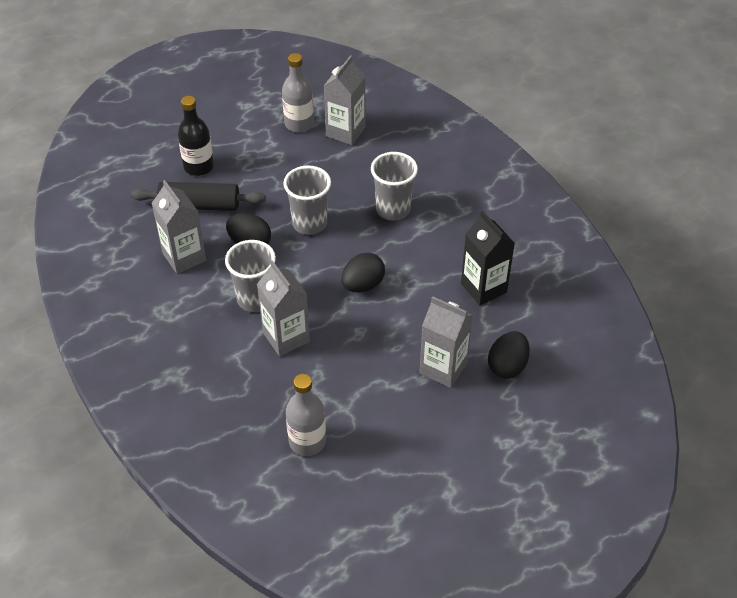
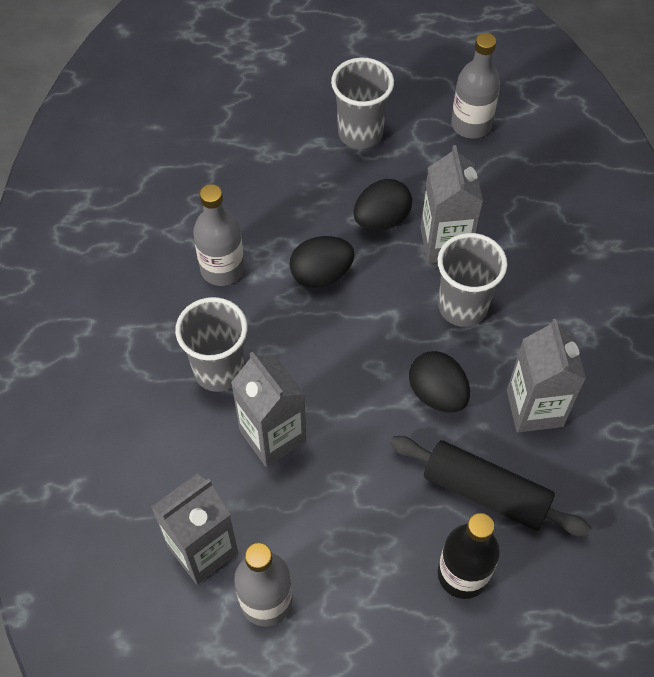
camera: 155 degrees left, 10 degrees up
grey cup [283,166,331,235] -> grey cup moved to [331,58,394,149]
grey carton [419,296,473,388] -> grey carton moved to [231,351,306,467]
black carton [461,211,515,306] -> none
black egg [488,331,530,379] -> black egg moved to [353,179,412,231]
none -> grey bottle [193,184,245,286]

